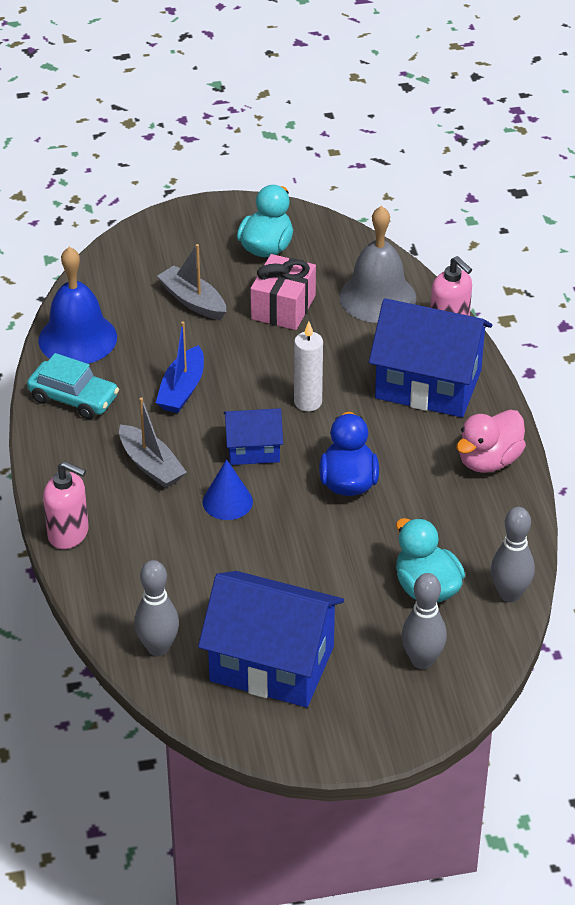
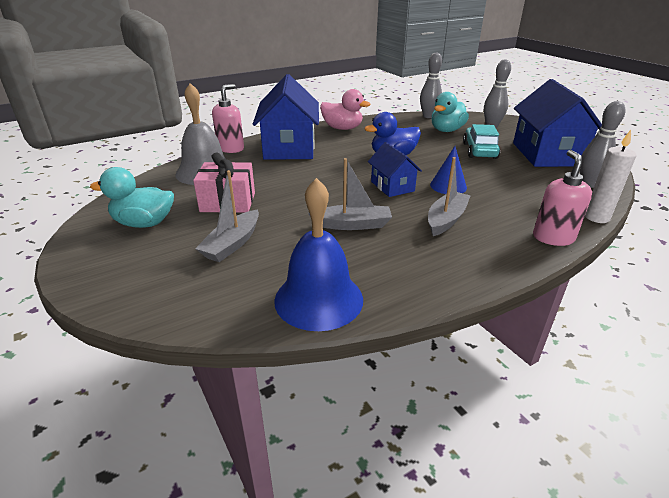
camera: 110 degrees left, 10 degrees down
turquoise car [27,353,119,419] -> turquoise car moved to [463,124,501,159]
blue boat [156,321,204,413] -> grey boat [308,158,392,230]
white candle [294,322,323,412] -> white candle moved to [585,130,637,223]

